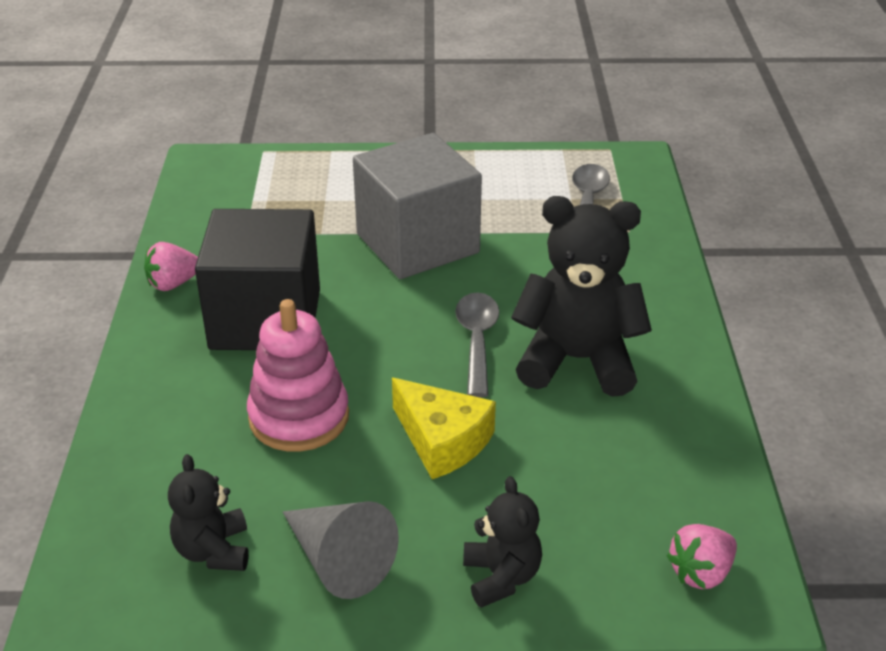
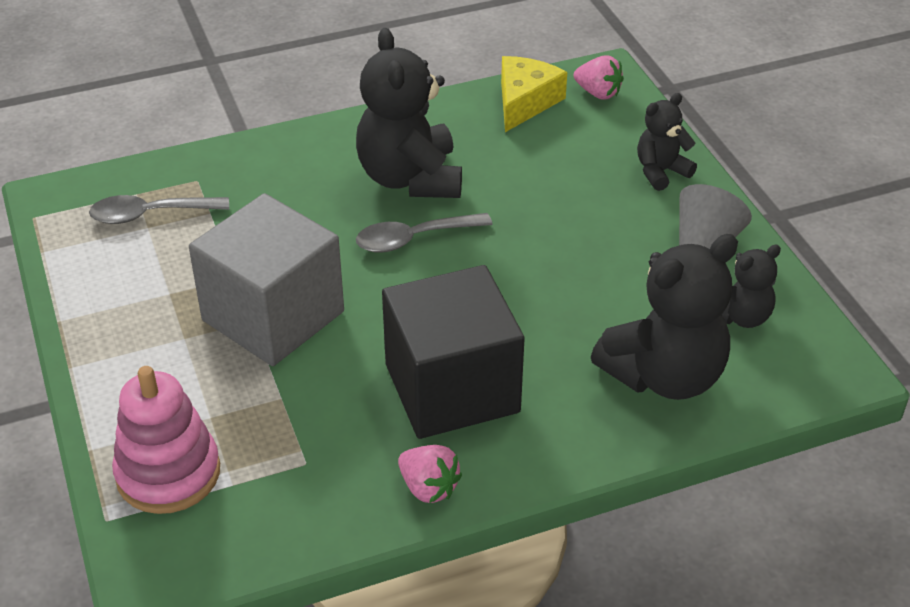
camera: 110 degrees left, 5 degrees up
pink stacking toy [247,299,349,452] -> pink stacking toy moved to [112,366,220,514]
yellow cheese [392,378,496,479] -> yellow cheese moved to [501,56,567,132]
none -> black teddy bear [591,234,738,400]

